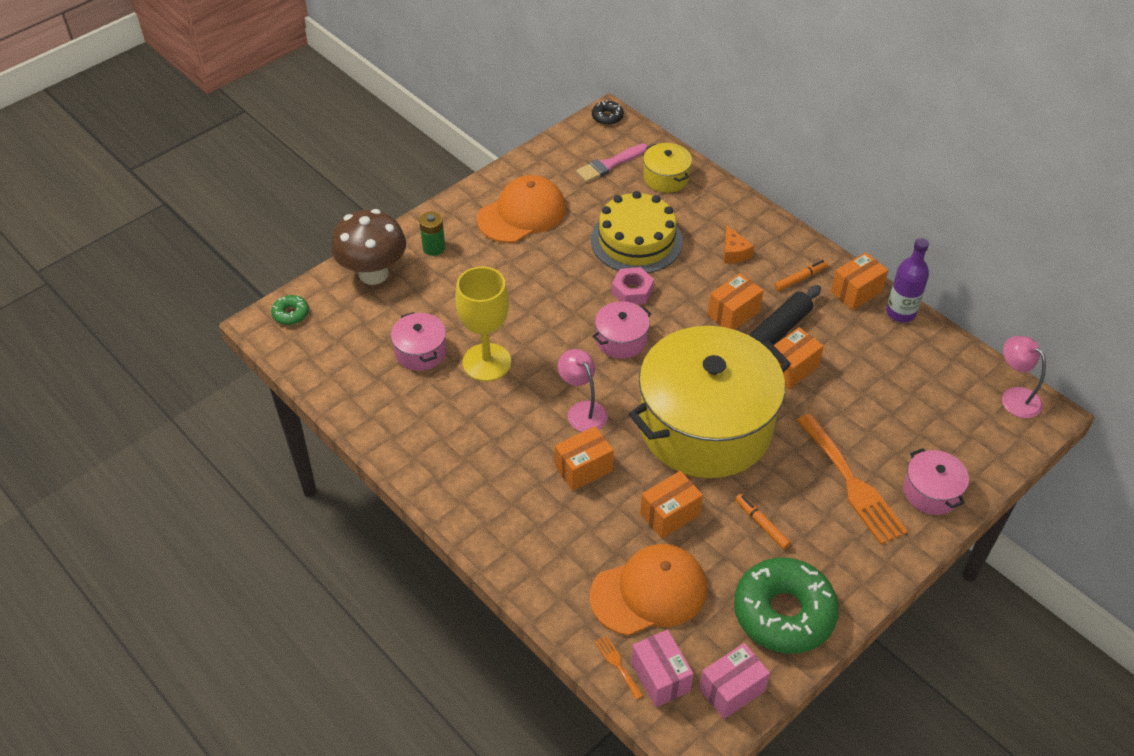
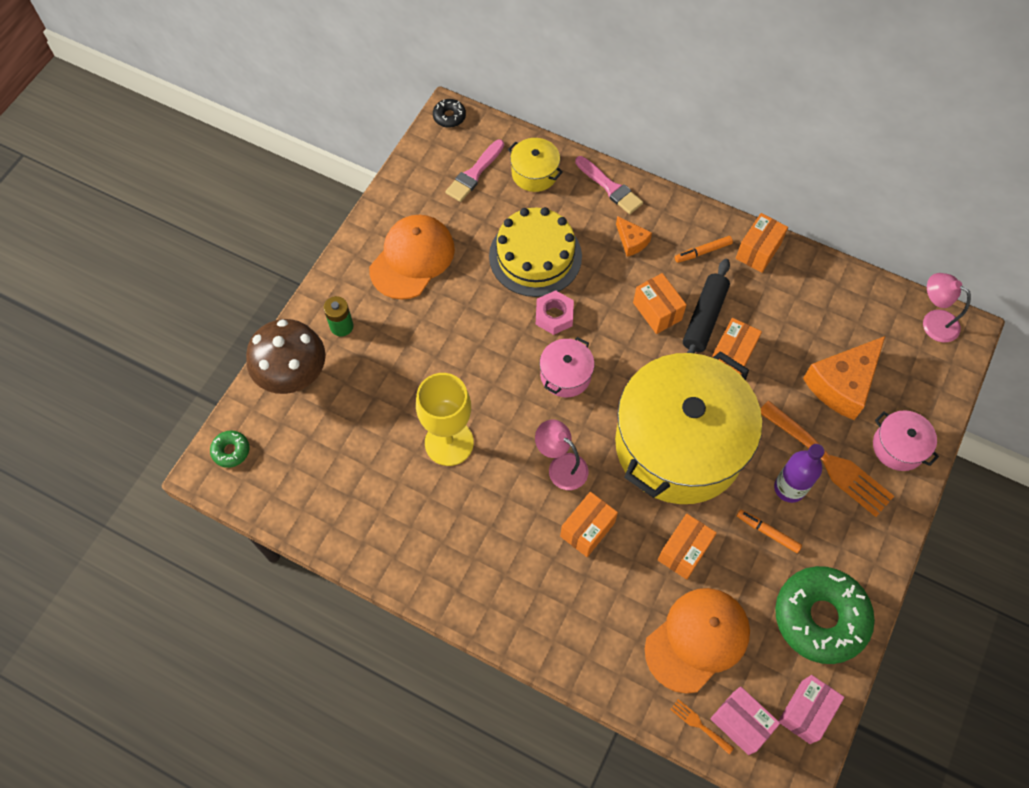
camera: 20 degrees left, 15 degrees up
pink pot [391,312,447,371] -> none
orange box [708,273,763,330] -> orange box turned 60 degrees counterclockwise [633,273,687,334]
orange marker [775,260,828,291] -> orange marker turned 150 degrees counterclockwise [675,236,733,263]
purple bottle [886,238,929,322] -> purple bottle moved to [774,444,825,503]
none -> pink brush [575,156,643,214]
none -> orange cheese [803,336,885,420]

